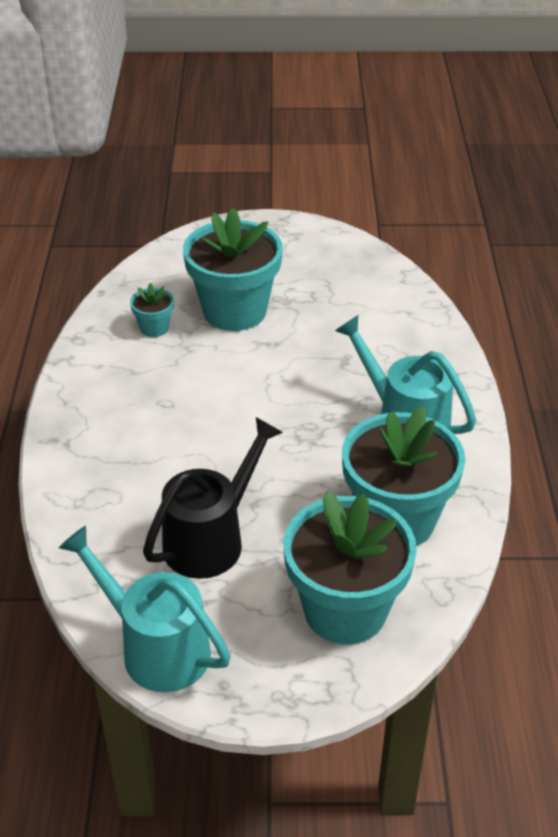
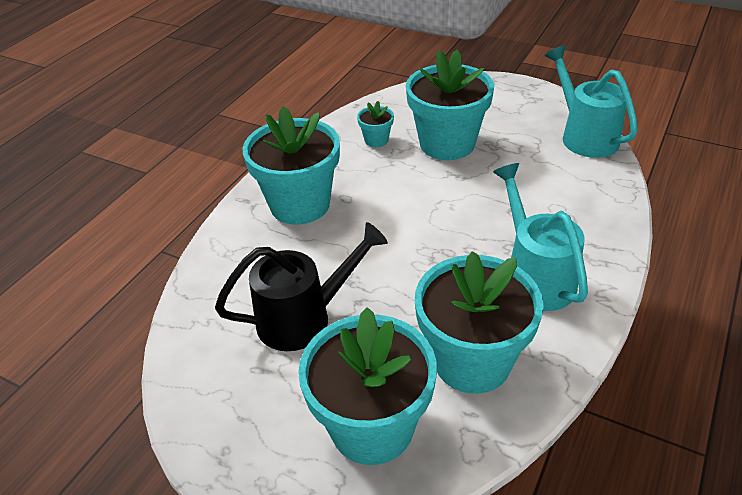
camera: 30 degrees right, 0 degrees up
turquoise watering can [59,526,231,692] -> turquoise watering can moved to [545,45,638,158]
none -> turquoise flower pot [243,106,340,224]

